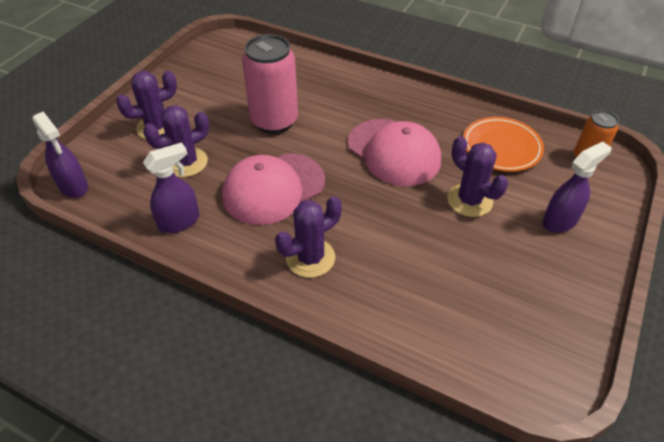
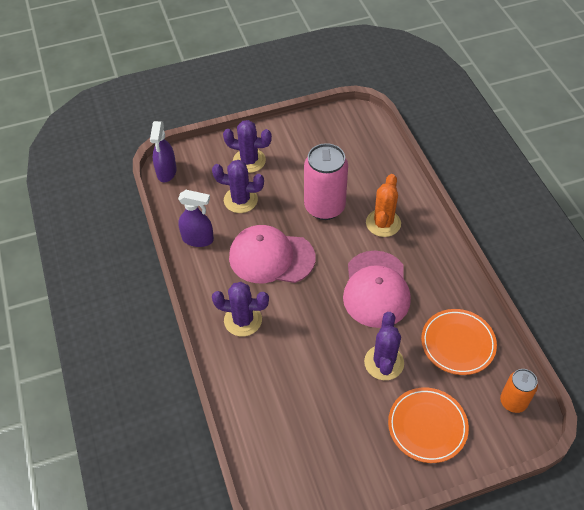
camera: 45 degrees right, 5 degrees up
purple spray bottle [542,142,612,233] -> orange plate [388,387,469,463]
none -> orange cactus [366,174,401,237]

